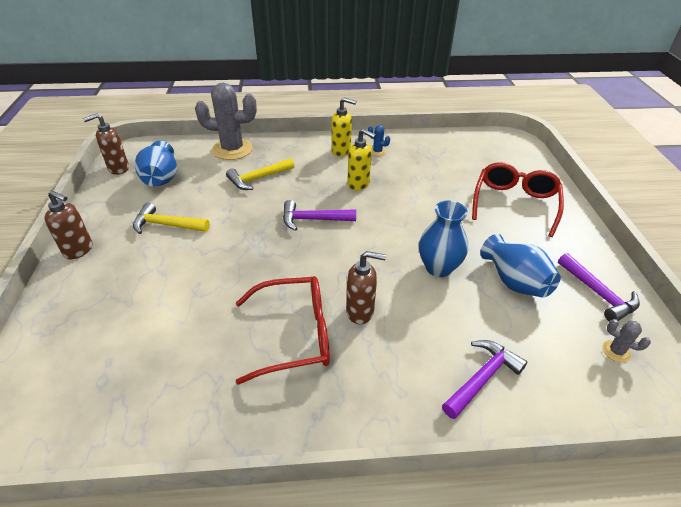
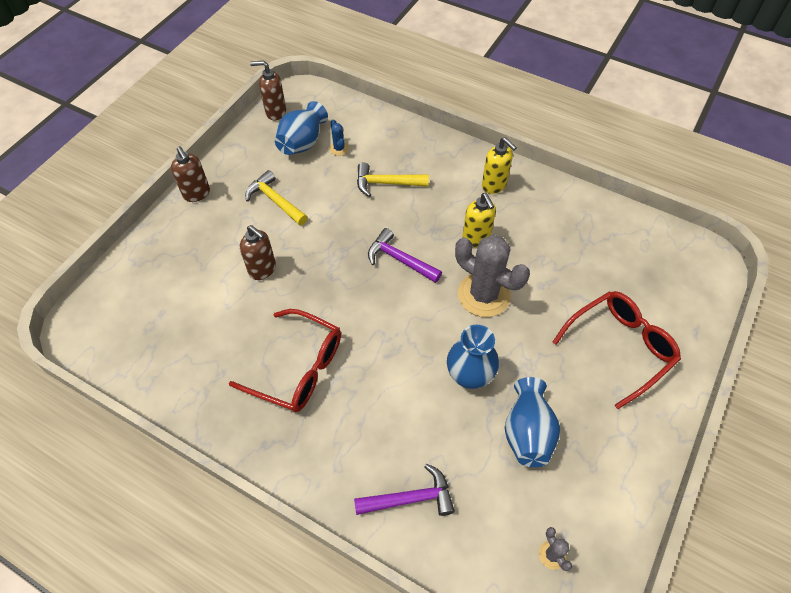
camera: 35 degrees right, 15 degrees up
grey cactus [195,83,257,160] -> grey cactus moved to [455,235,530,317]
brown soap dispenser [346,251,386,324] -> brown soap dispenser moved to [240,225,276,280]
blue cactus [368,125,390,156] -> blue cactus moved to [330,120,349,156]
purple hammer [558,253,640,321] -> none

